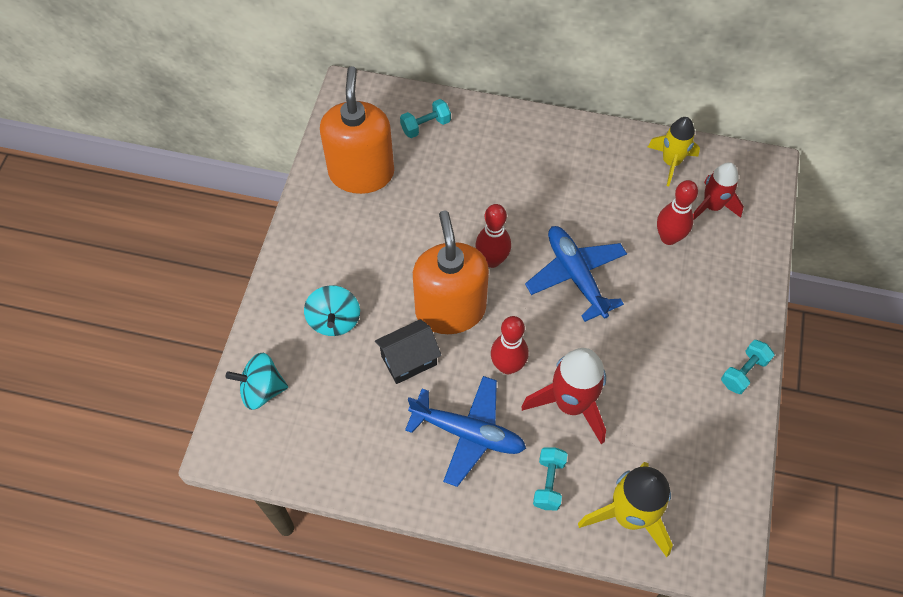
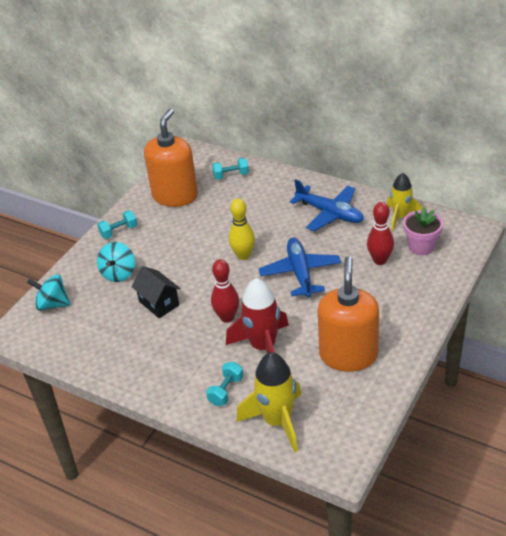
camera: 20 degrees right, 20 degrees down
black house [375,319,441,384] -> black house turned 60 degrees clockwise [132,266,181,318]
blue plane [405,376,526,487] -> blue plane moved to [290,179,364,231]
orange soap dispenser [413,211,489,334] -> orange soap dispenser moved to [318,256,379,372]
red bowling pin [476,204,511,268] -> yellow bowling pin [229,198,255,260]
red rocket [693,162,744,220] -> pink flower pot [403,207,443,255]
turquoise dumbbell [721,340,775,394] -> turquoise dumbbell moved to [97,210,138,239]

